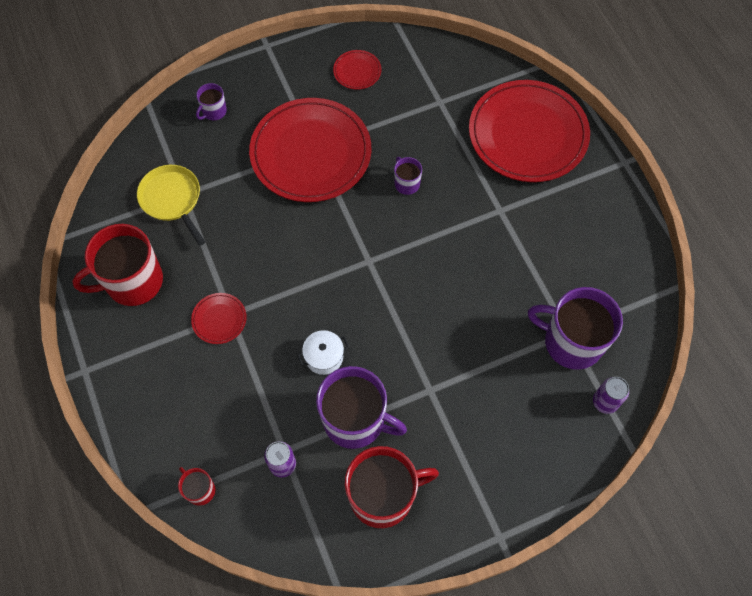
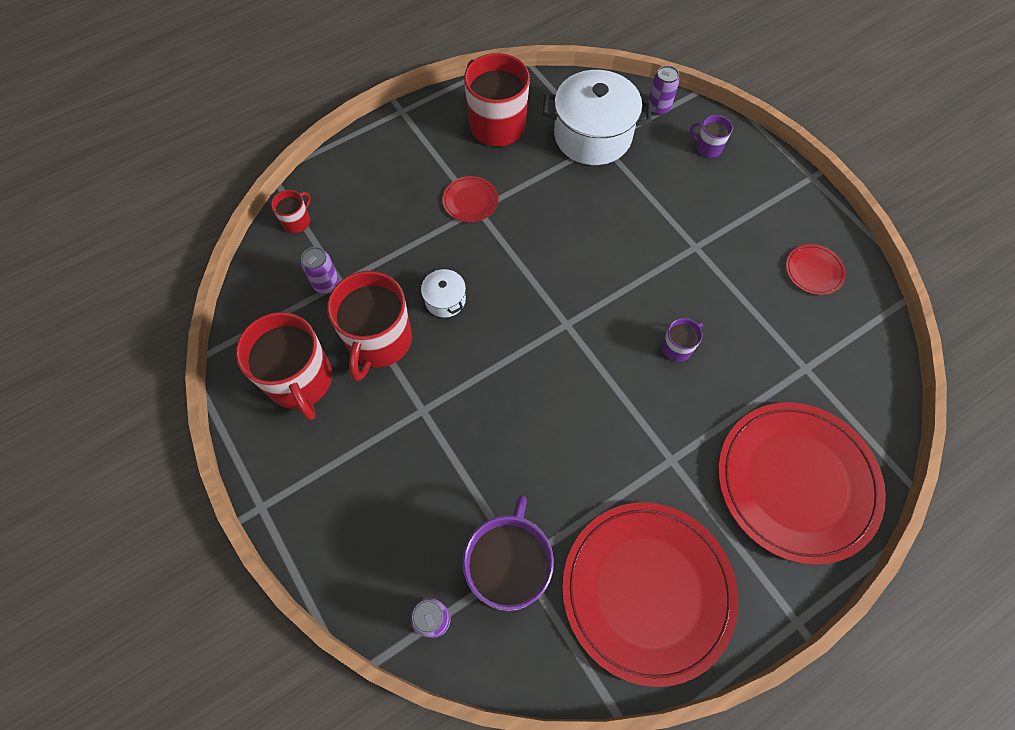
camera: 80 degrees right, 0 degrees up
yellow pan [137,165,205,246] -> white pot [543,70,652,165]
red plate [249,98,371,202] -> red plate moved to [562,502,738,687]
purple mug [316,366,407,449] -> red mug [327,271,412,381]
none -> purple can [648,65,680,115]

